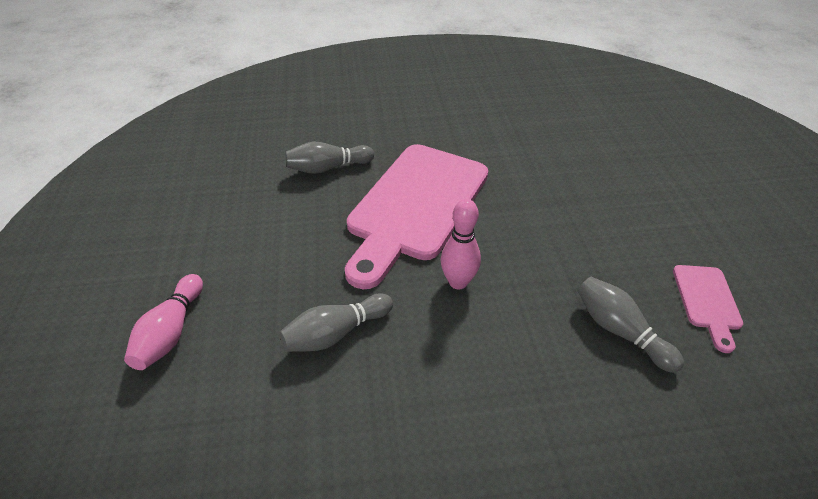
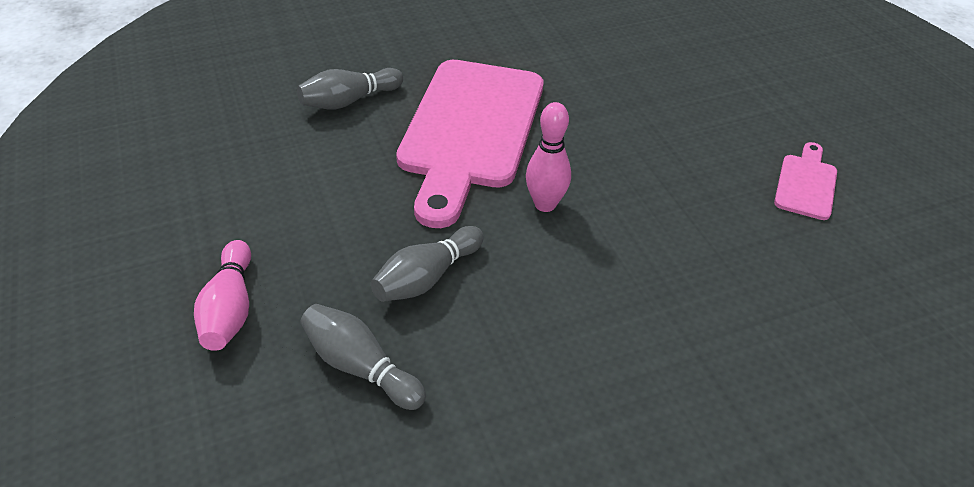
camera: 15 degrees left, 0 degrees up
grey bowling pin [577,277,684,373] -> grey bowling pin moved to [300,304,426,410]
pink cutting board [673,265,743,353] -> pink cutting board turned 150 degrees counterclockwise [774,142,837,220]

